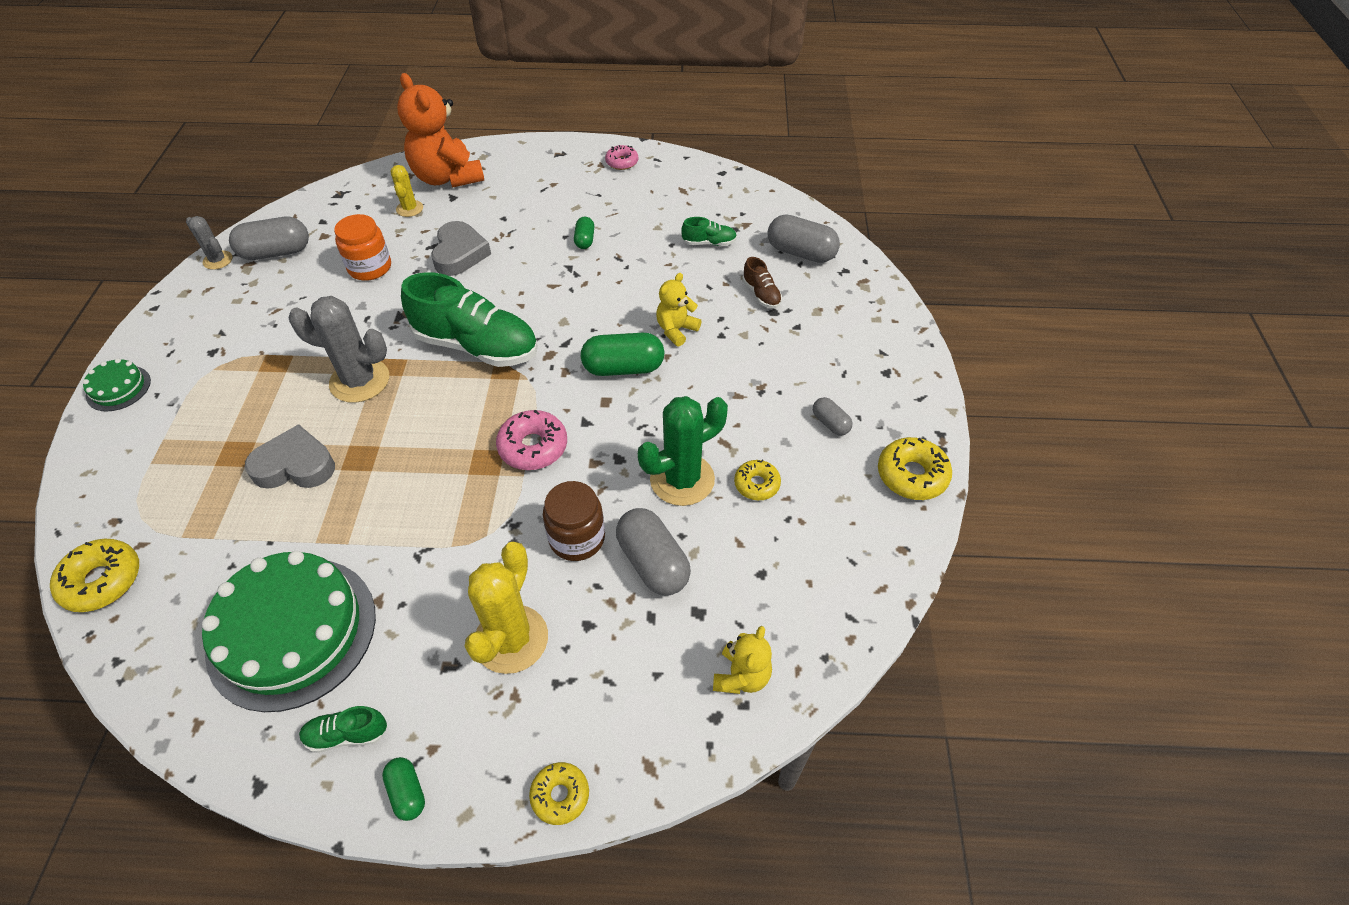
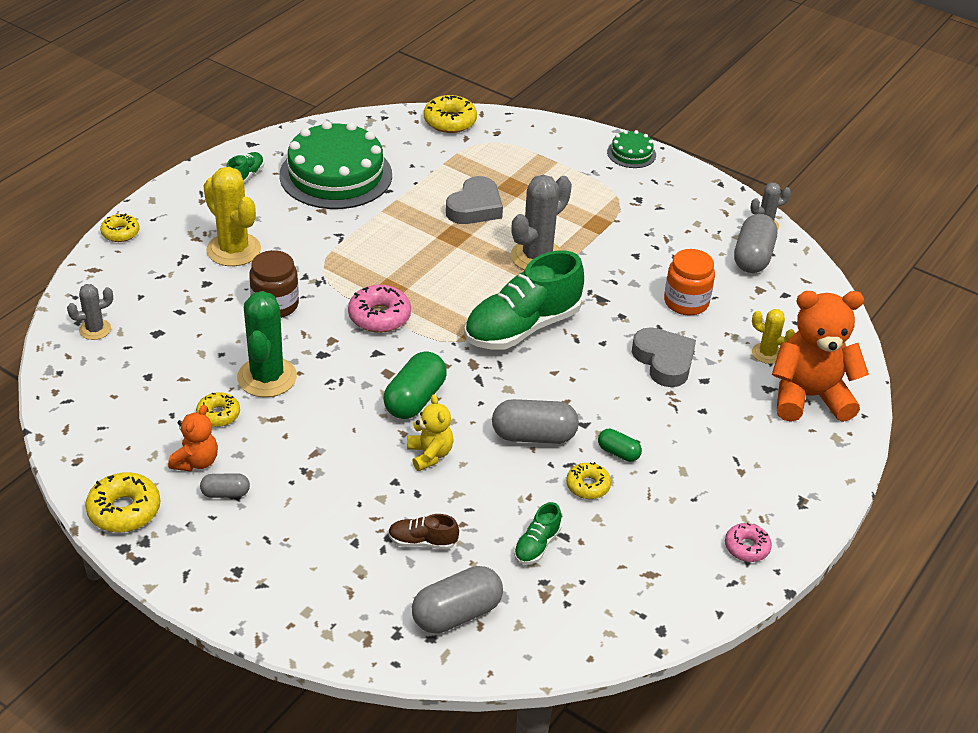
camera: 120 degrees right, 10 degrees down
green capsule [382,757,425,821] -> none
grey heart [431,221,491,276] -> grey heart turned 150 degrees counterclockwise [632,327,696,387]
grey capsule [616,508,691,596] -> grey capsule moved to [492,399,579,444]
yellow teddy bear [713,626,772,694] -> grey cactus [67,284,113,340]
none -> orange teddy bear [168,405,218,472]
none -> yellow donut [566,462,611,499]

